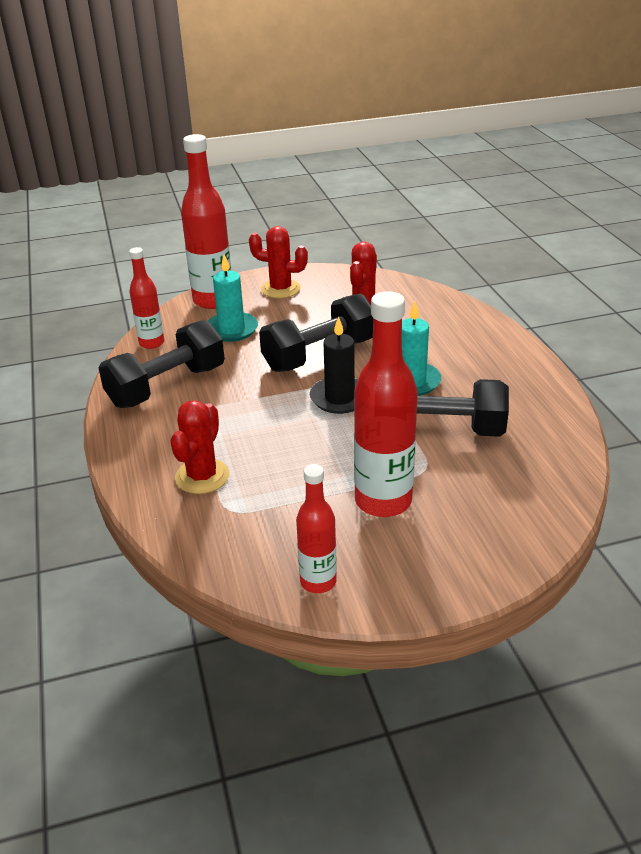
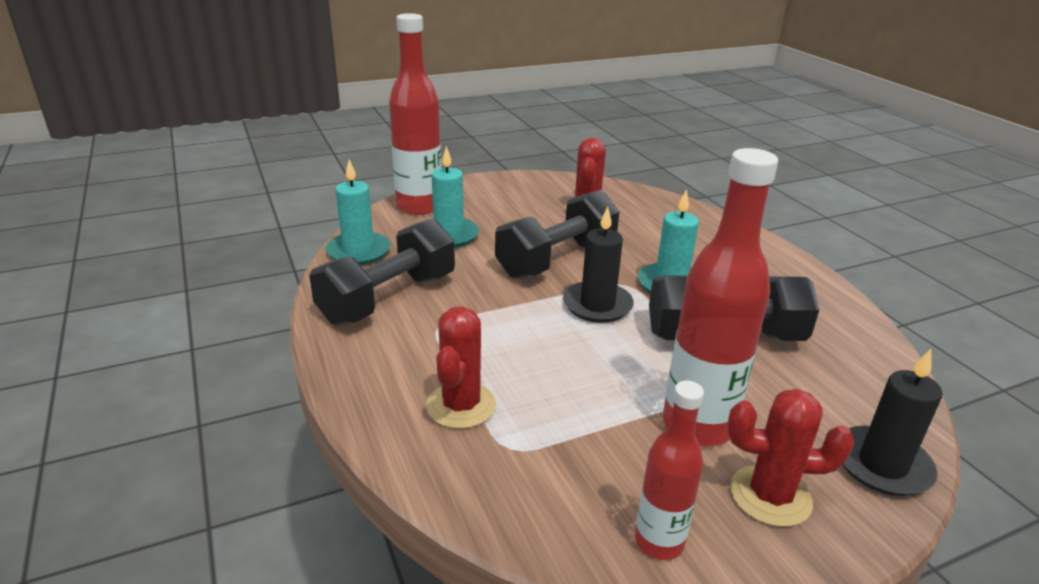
camera: 10 degrees left, 5 degrees down
red bottle [129,247,164,349] -> turquoise candle [326,160,390,265]
red cactus [249,226,308,298] -> red cactus moved to [727,389,854,527]
none -> black candle [843,349,942,496]

